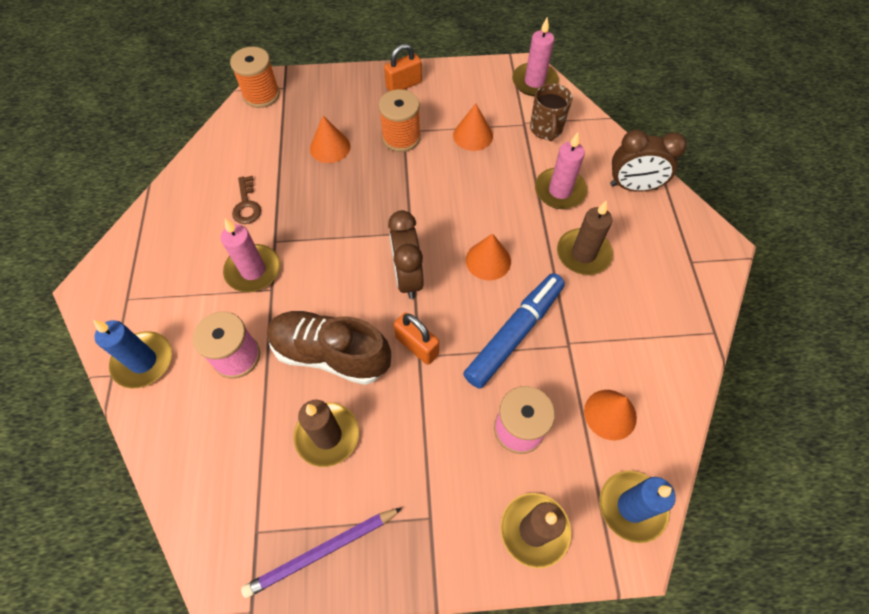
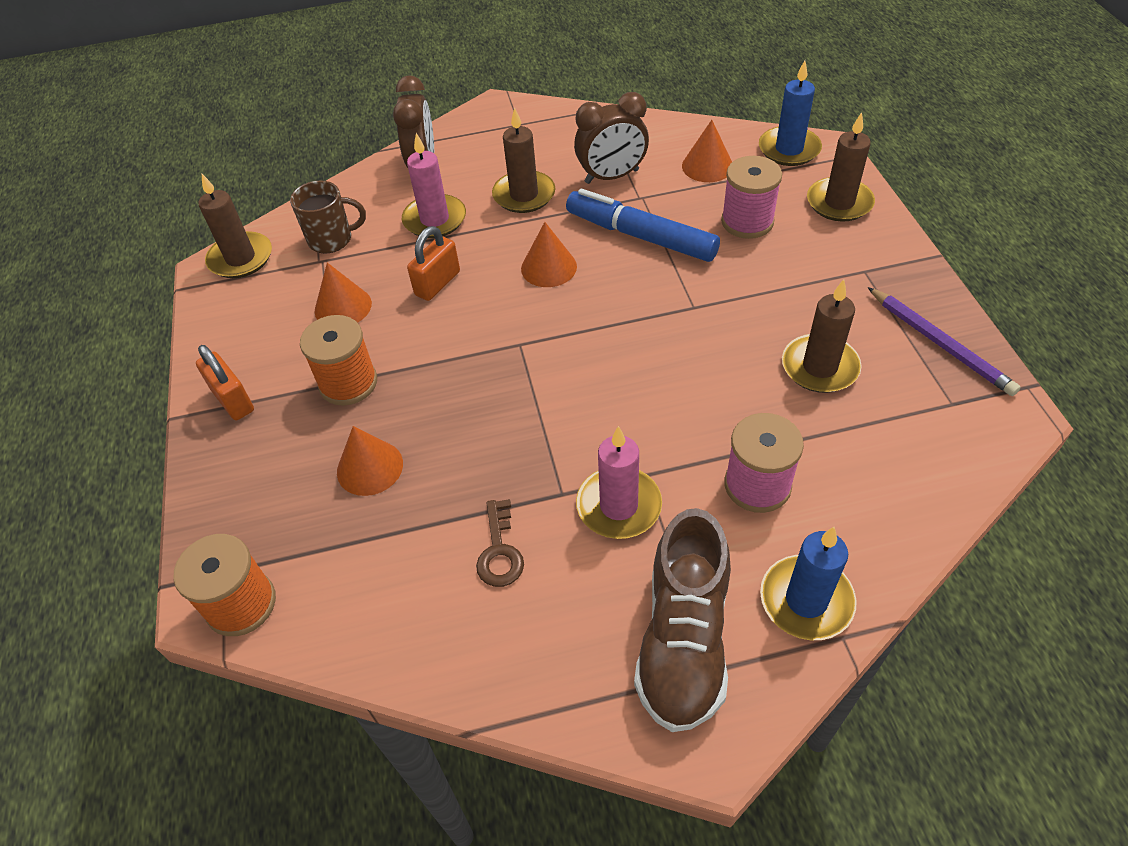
camera: 95 degrees left, 10 degrees down
brown key [232,176,261,224] -> brown key turned 105 degrees clockwise [476,499,524,587]
brown shoe [267,311,391,385] -> brown shoe moved to [634,508,731,732]
brown clock [388,210,424,299] -> brown clock moved to [574,92,649,184]
orange padlock [394,313,439,365] -> orange padlock moved to [407,226,460,301]
pink candle [512,17,559,96] -> brown candle [199,174,272,278]

